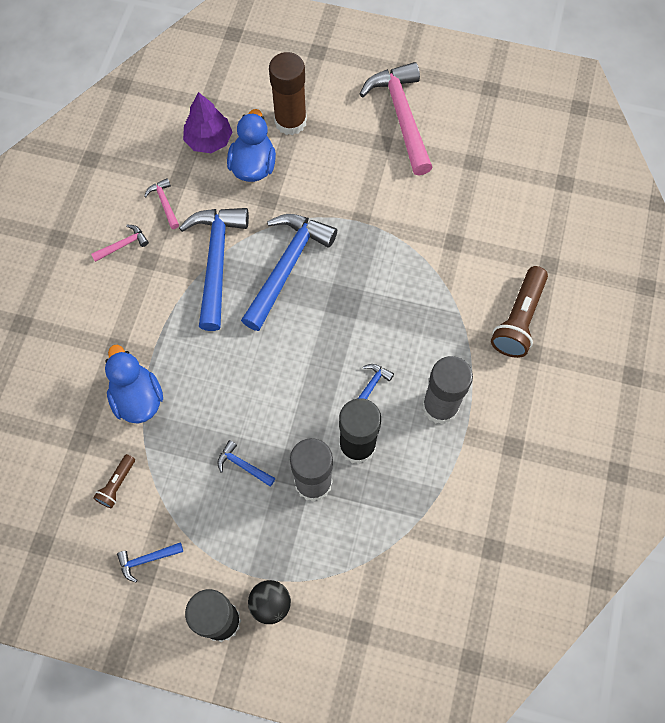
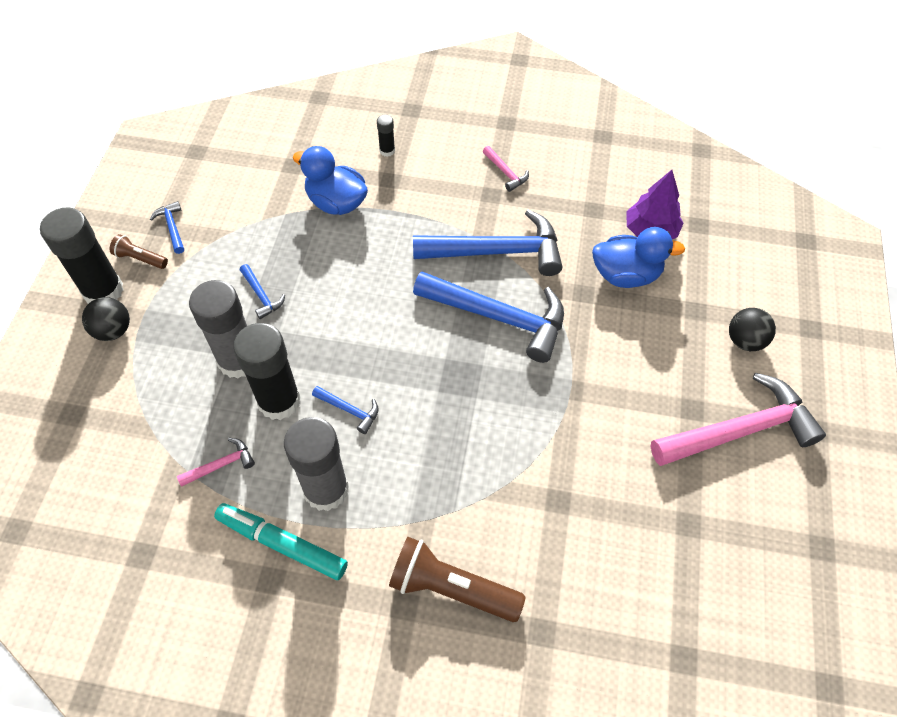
camera: 85 degrees right, 10 degrees down
brown flashlight [93,454,135,508] -> brown flashlight moved to [110,234,168,269]
blue duck [105,345,163,424] -> blue duck turned 120 degrees counterclockwise [293,146,368,215]
pink hammer [144,178,179,229] -> pink hammer moved to [177,438,255,487]
blue hammer [217,440,275,487] -> blue hammer turned 120 degrees clockwise [240,264,285,319]
brown glue stick [269,52,307,135] -> none
none -> turquoise marker [214,503,348,580]
none -> black glue stick [377,115,395,157]
none -> black ball [729,308,776,351]

